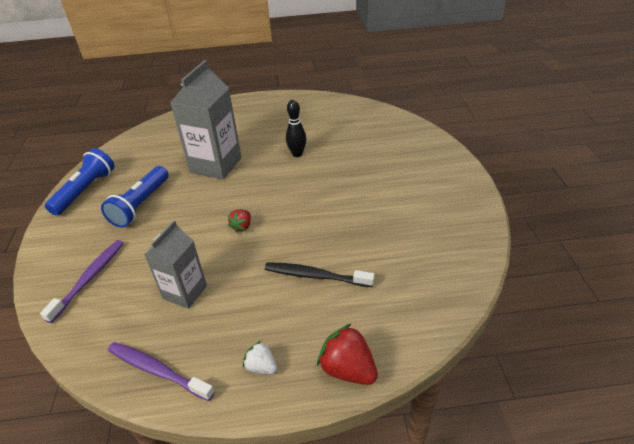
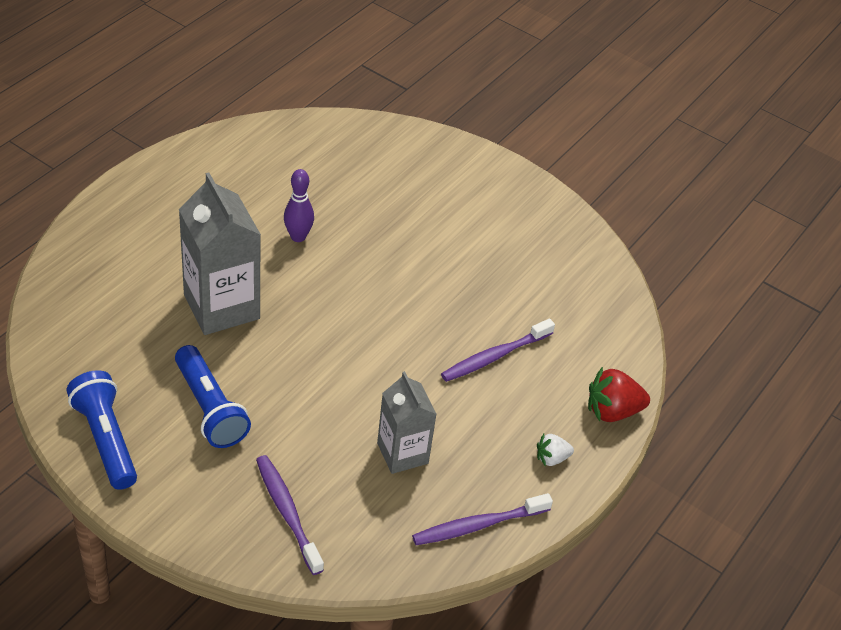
camera: 55 degrees left, 5 degrees up
red strawberry [227,209,251,233] -> none
black toothbrush [265,262,375,287] -> purple toothbrush [441,318,555,382]
black bowling pin [286,100,307,157] -> purple bowling pin [284,169,314,242]

